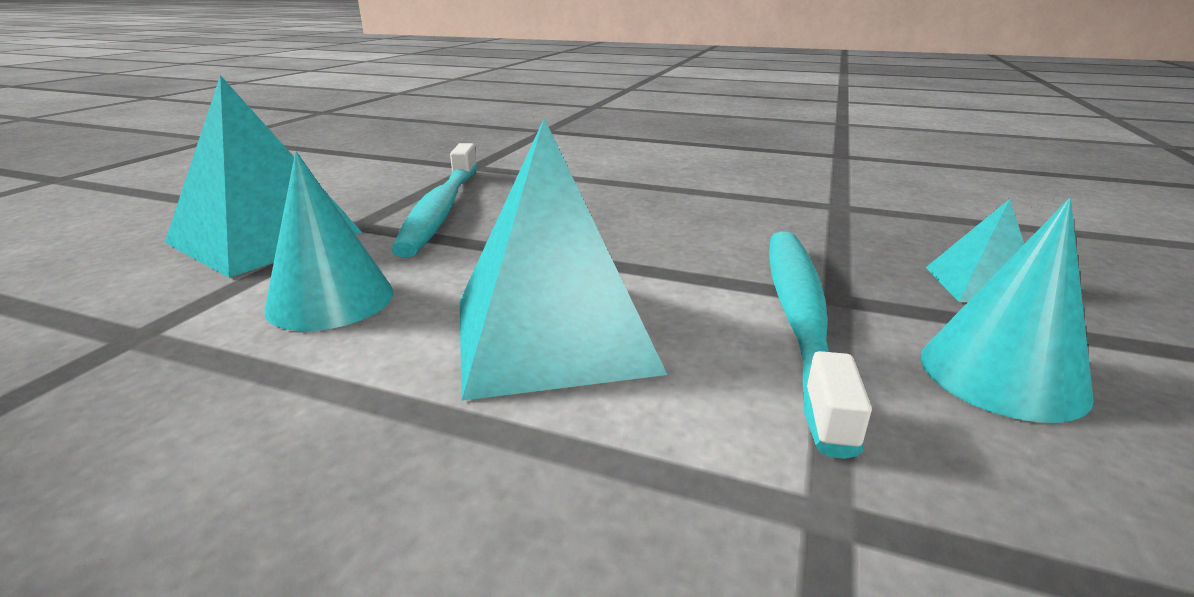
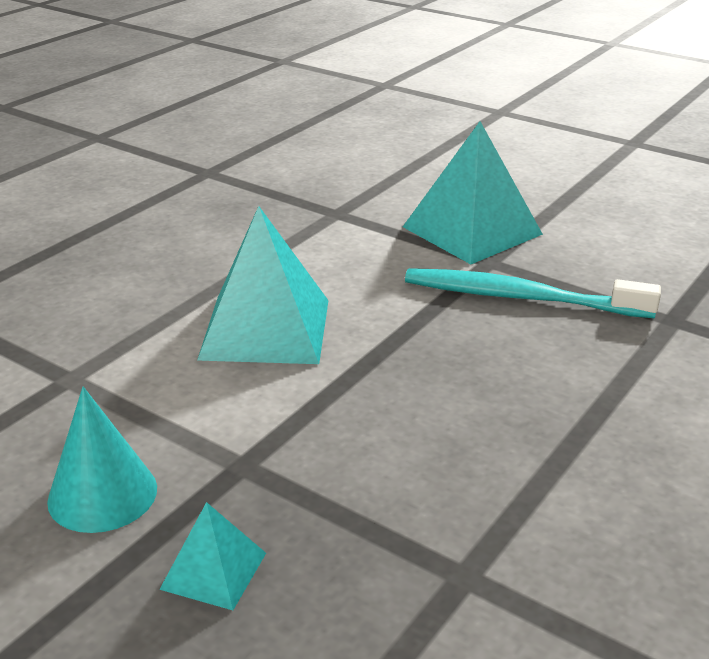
camera: 105 degrees right, 5 degrees up
turquoise cone [264,152,393,331] -> none
turquoise toothbrush [769,232,872,459] -> none

